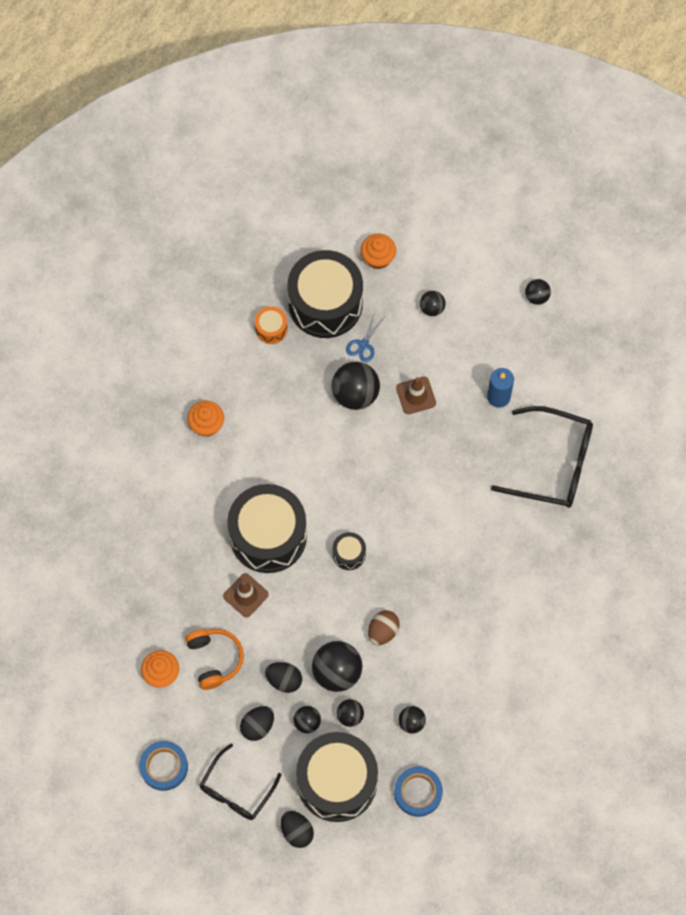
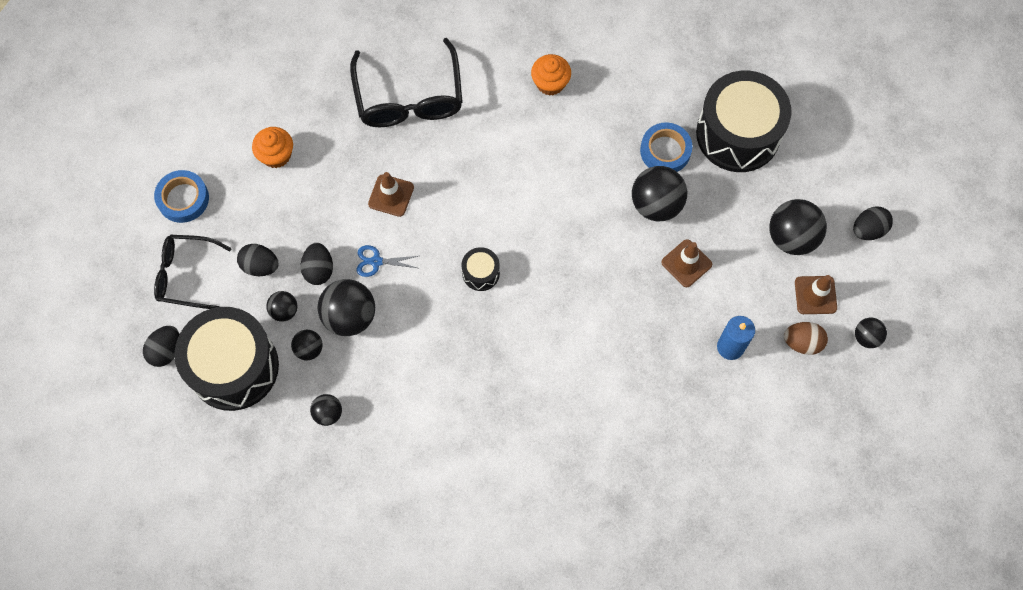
camera: 65 degrees right, 0 degrees up
orange headphones [185,629,244,690] -> none
black drum [227,484,307,573] -> none
orange drum [255,307,287,344] -> none
blue scissors [346,312,384,362] -> blue scissors moved to [356,245,418,277]
orange cupcake [361,233,396,269] -> none
brown egg [368,610,400,645] -> brown egg moved to [784,322,828,355]
blue tape [394,767,443,817] -> blue tape moved to [640,123,693,172]
black ball [420,291,445,316] -> black ball [769,199,827,255], size x1.85
black glasses [491,406,593,508] -> black glasses moved to [350,38,463,127]
none -> brown traffic cone [795,275,837,314]
none -> black egg [853,206,893,240]

